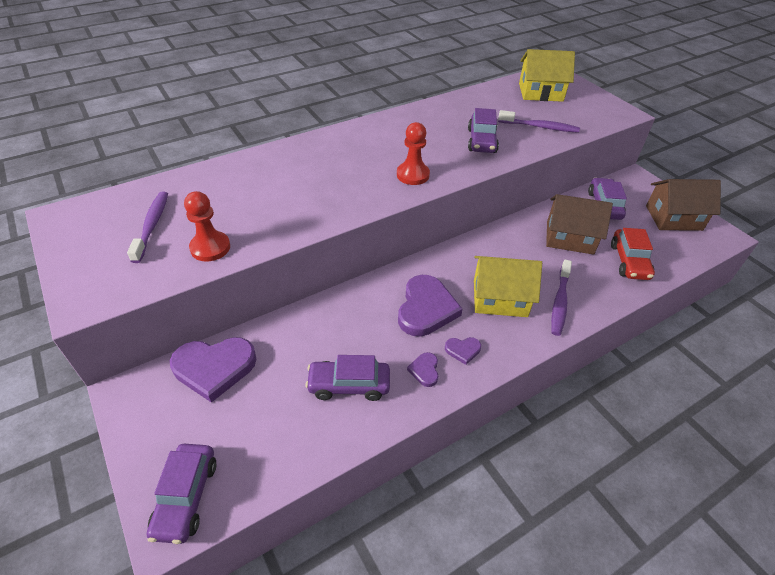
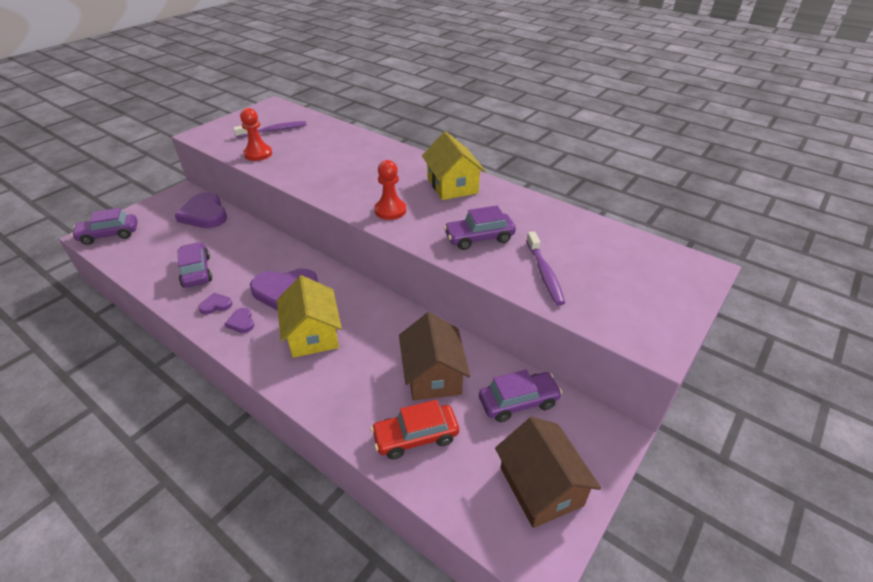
camera: 70 degrees right, 5 degrees down
yellow house [519,49,575,102] -> yellow house moved to [422,131,486,200]
purple toothbrush [551,260,572,336] -> none

